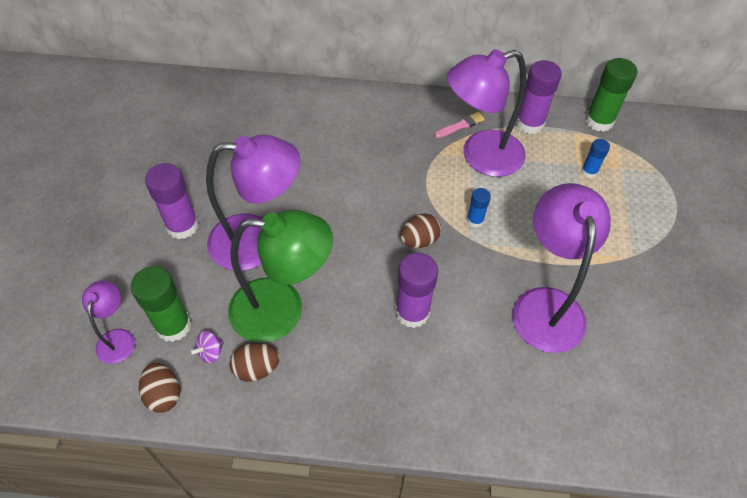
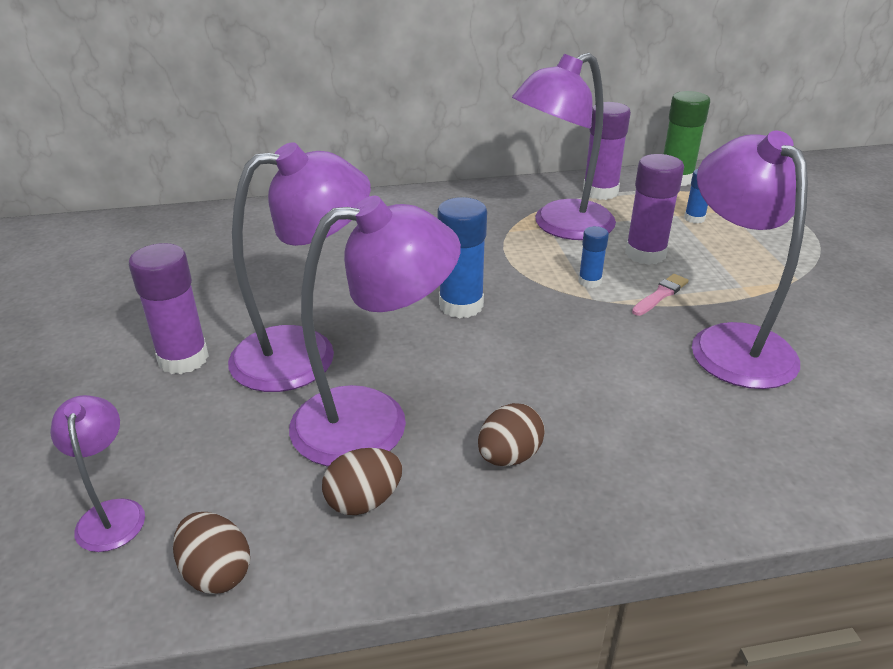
camera: 15 degrees left, 20 degrees down
green glue stick [131,266,192,342] -> none
purple spinning top [191,331,224,364] -> none
green lamp [228,210,333,343] -> purple lamp [289,196,461,467]
purple glue stick [395,253,438,328] -> purple glue stick moved to [625,154,684,265]
brown egg [400,214,441,248] -> brown egg moved to [478,403,545,466]
pink brush [434,112,485,138] -> pink brush moved to [632,274,689,316]
none -> blue glue stick [437,197,487,318]

